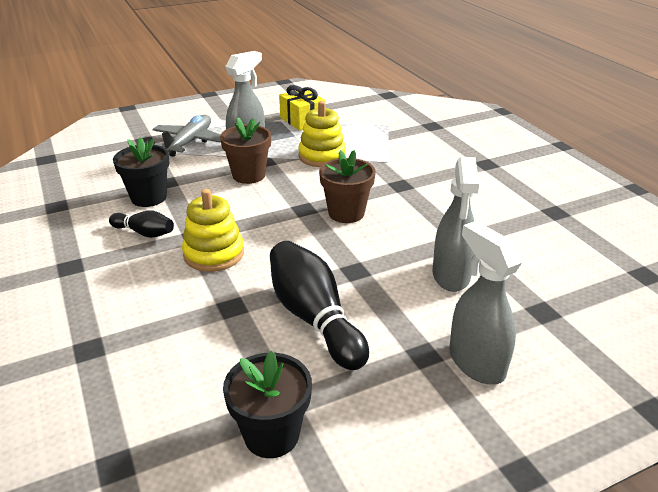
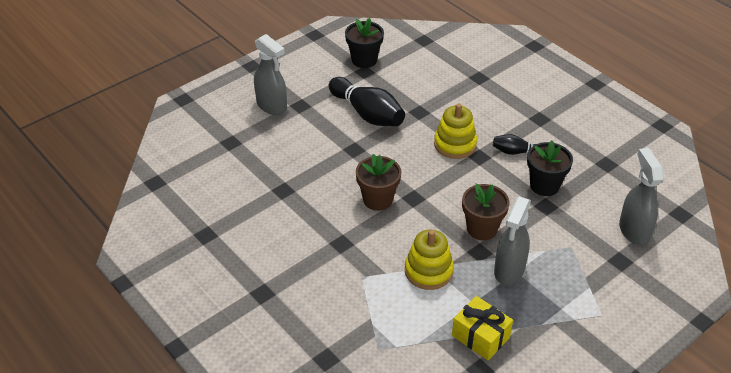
camera: 165 degrees right, 10 degrees up
grey plane [152,115,221,157] -> none
grey spray bottle [432,157,479,292] -> grey spray bottle moved to [619,148,664,246]

